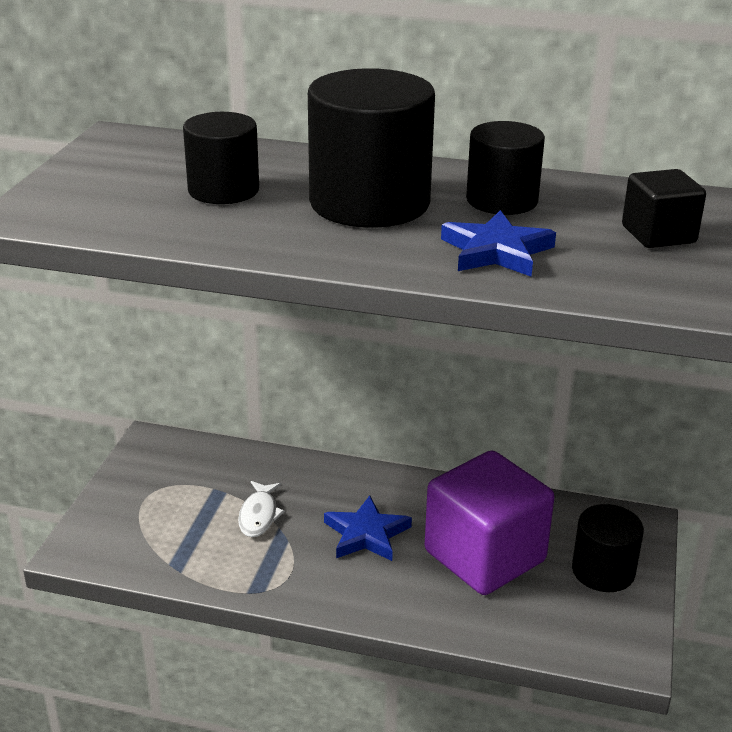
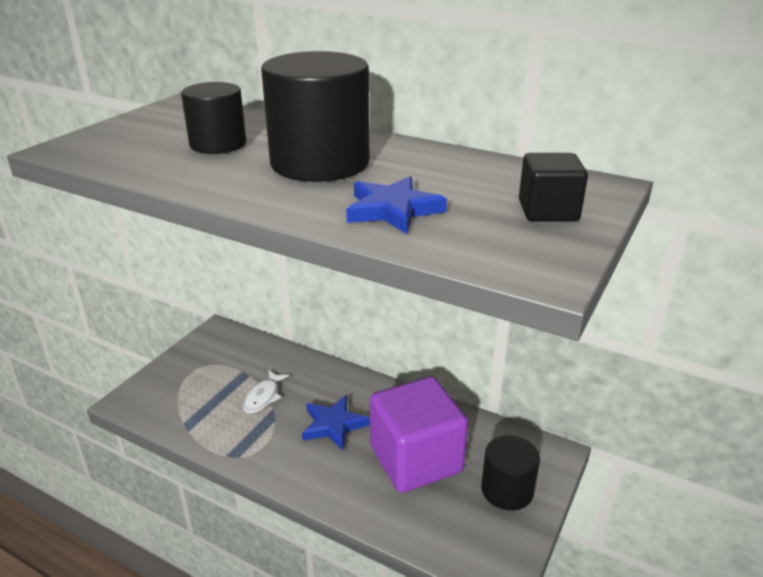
camera: 15 degrees right, 0 degrees up
black cylinder [466,121,545,215] -> none

